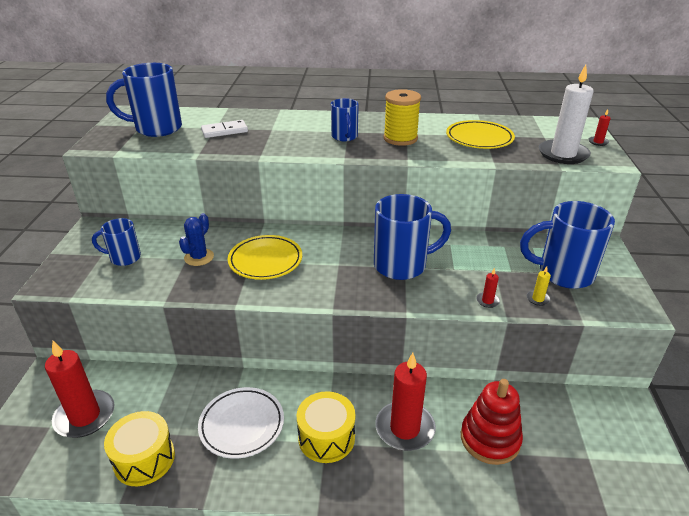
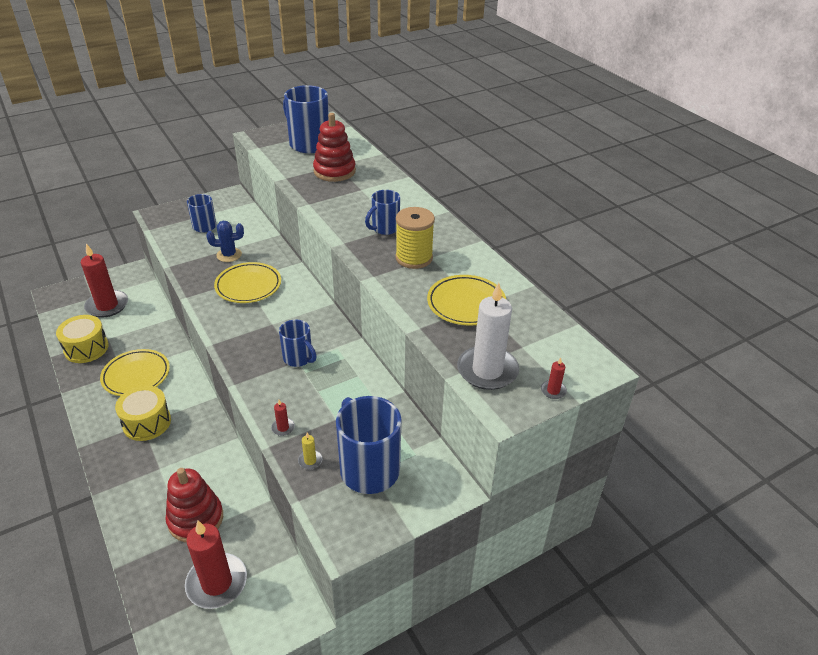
camera: 55 degrees right, 5 degrees up
white plate [198,387,284,459] -> yellow plate [100,349,170,396]
white domino [201,120,248,138] -> red stacking toy [313,113,356,182]
blue mug [374,194,451,280] -> blue mug [279,320,317,367], size x0.57
red candle [375,353,436,451] -> red candle moved to [185,520,247,609]

